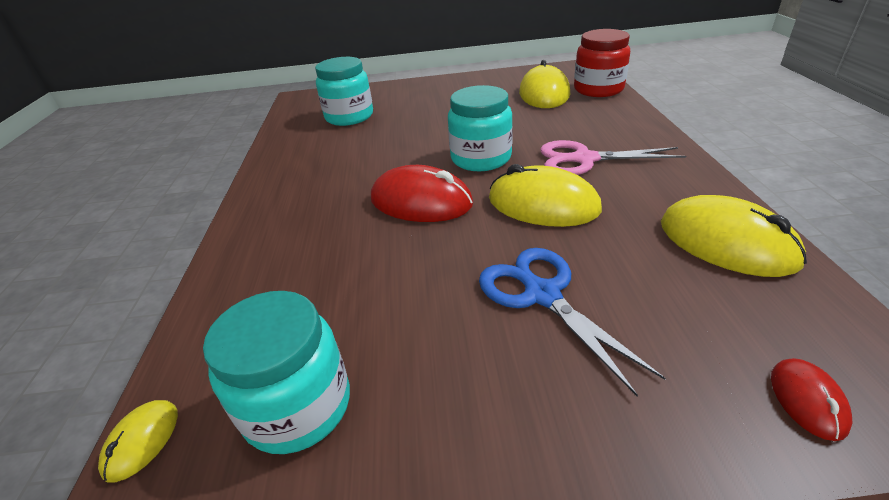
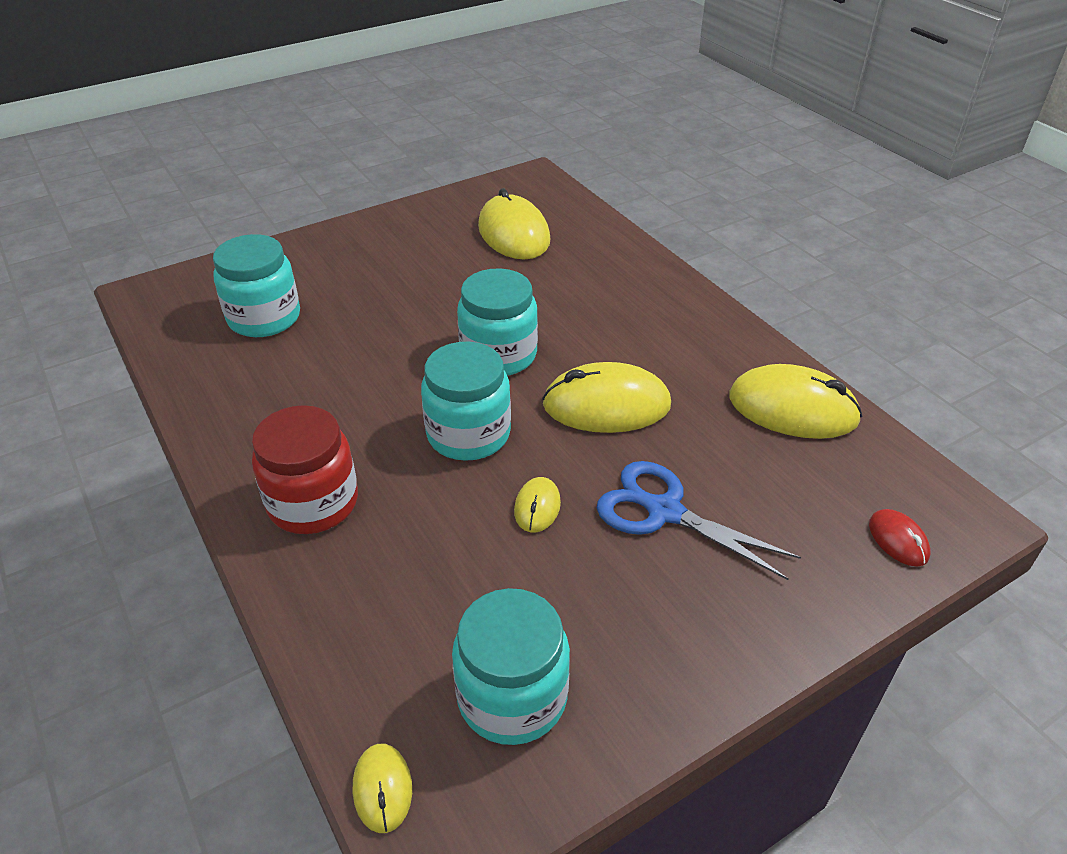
camera: 30 degrees left, 5 degrees up
red mouse [371,165,473,222] -> turquoise jar [421,342,511,461]
pink scissors [540,140,686,175] -> none
red jar [574,29,630,97] -> red jar moved to [252,405,358,534]
none -> yellow mouse [514,477,561,532]

